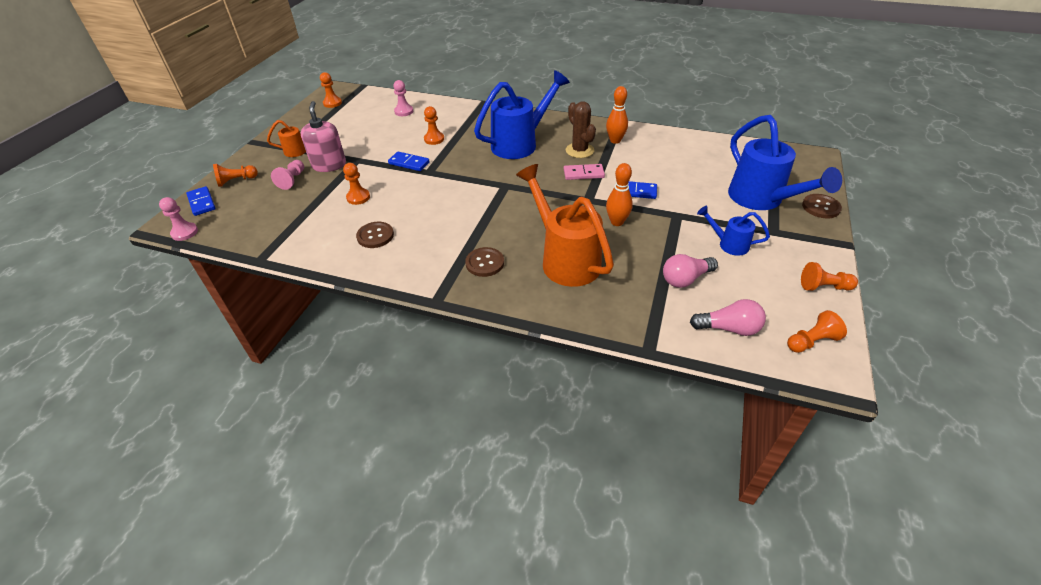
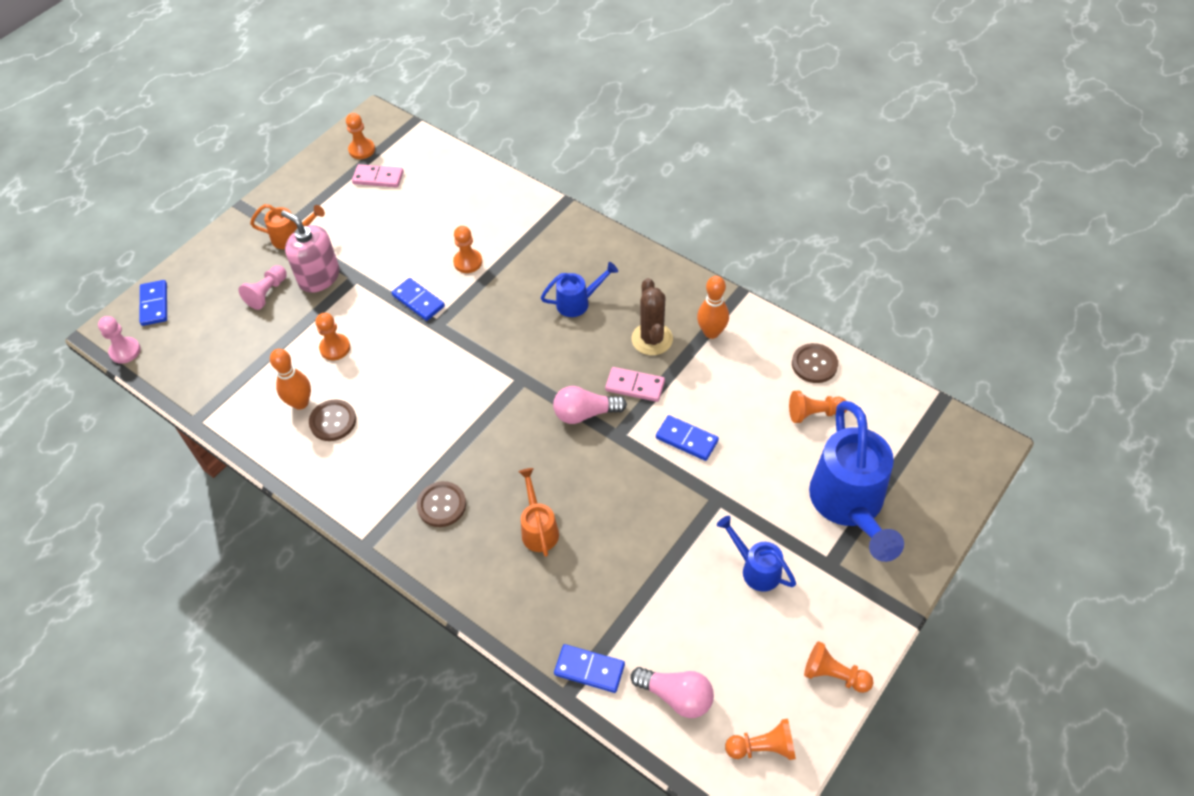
camera: 20 degrees right, 10 degrees up
orange pawn [213,164,258,187] -> orange pawn moved to [789,391,847,423]
pink soap dispenser [301,101,346,172] -> pink soap dispenser turned 60 degrees counterclockwise [281,210,340,293]
pink pawn [393,80,413,116] -> none
blue watering can [474,70,570,159] -> blue watering can [541,262,618,317], size x0.50
orange watering can [516,164,614,287] -> orange watering can [518,468,559,557], size x0.50
orange bowling pin [606,163,633,226] -> orange bowling pin moved to [270,349,311,410]
pink light bulb [663,254,718,288] -> pink light bulb moved to [553,386,627,424]
brown button [802,194,842,218] -> brown button moved to [792,343,838,383]
none -> pink domino [352,164,404,188]
none -> blue domino [554,644,625,693]

